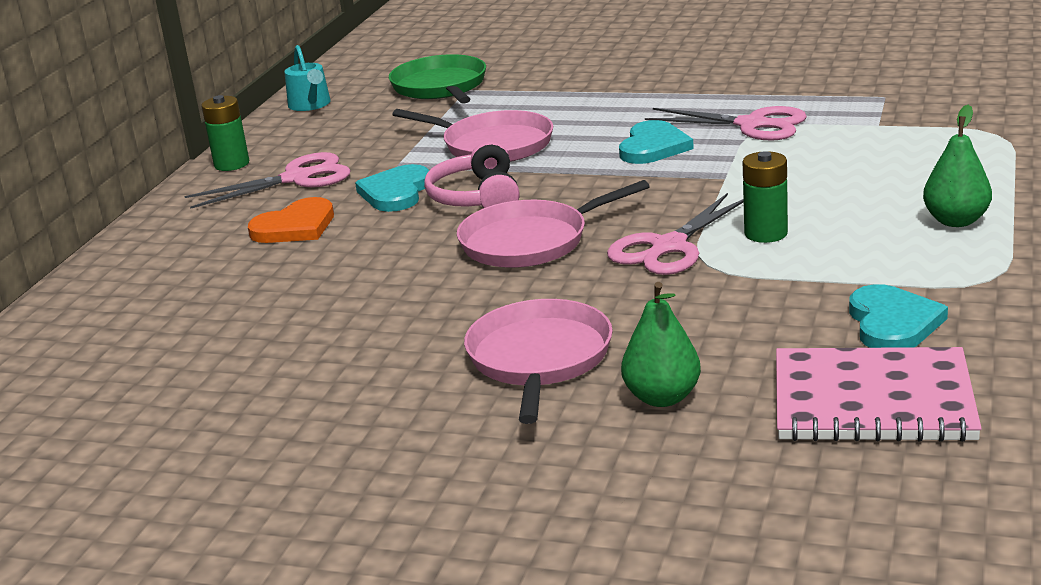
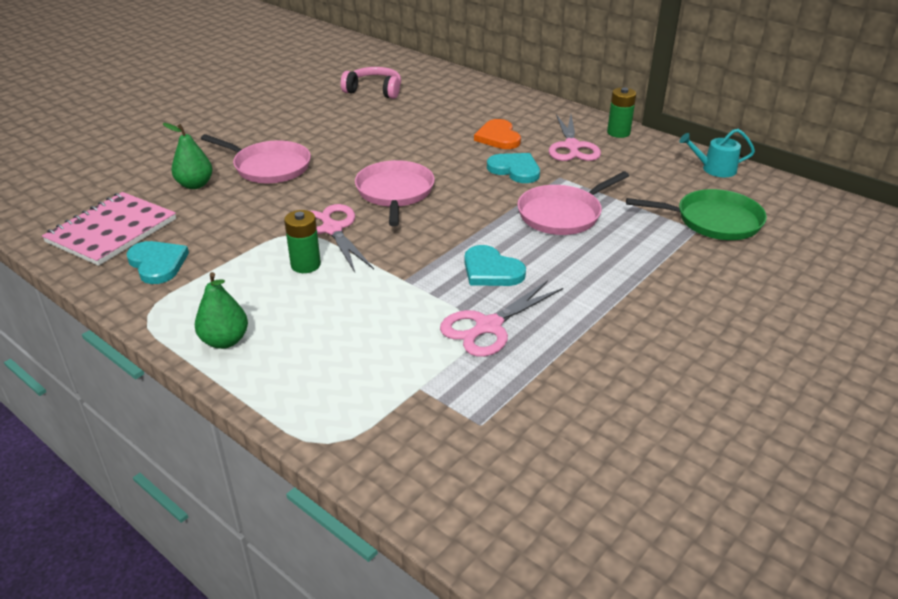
camera: 110 degrees right, 10 degrees up
pink headphones [424,141,520,208] -> pink headphones moved to [341,67,401,99]
turquoise heart [849,284,948,348] -> turquoise heart turned 150 degrees counterclockwise [127,241,189,284]

